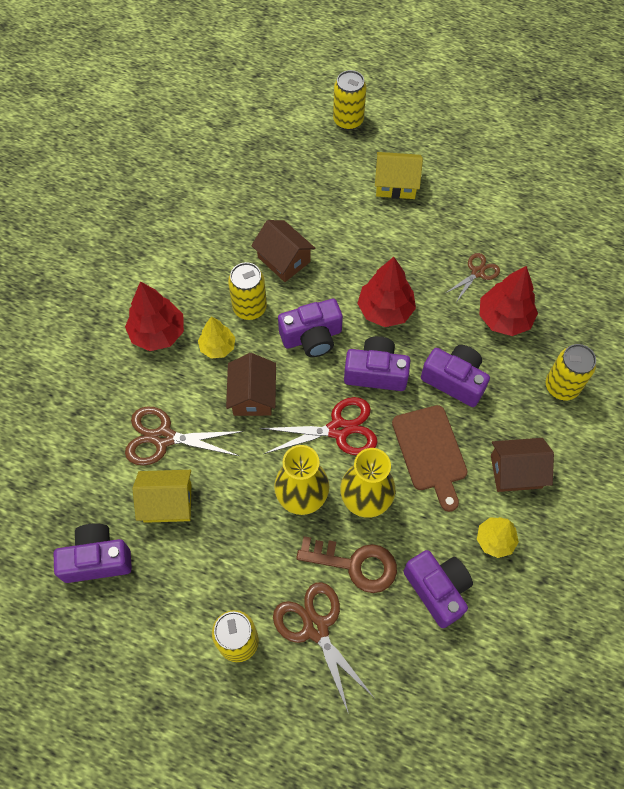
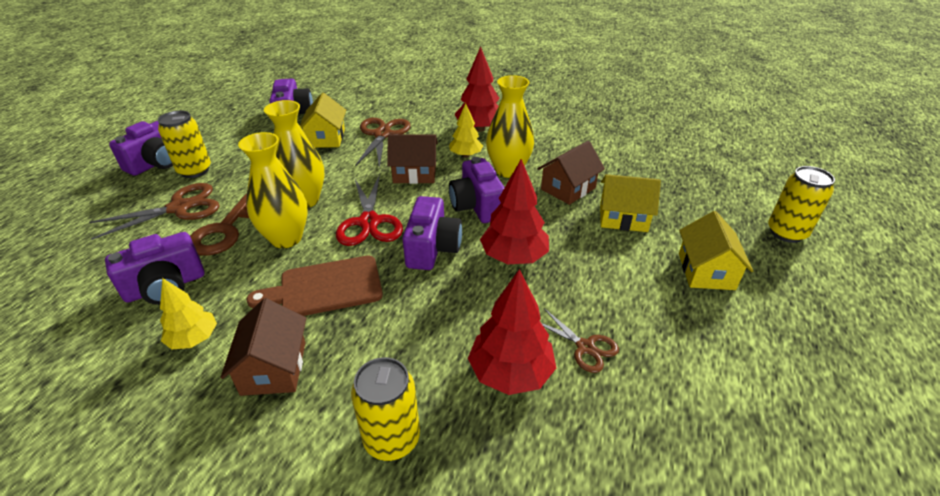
camera: 90 degrees right, 25 degrees down
yellow can [228,262,267,320] -> yellow vase [486,75,534,178]
purple camera [421,345,490,407] -> purple camera moved to [109,121,173,176]
none -> yellow house [600,174,661,232]

